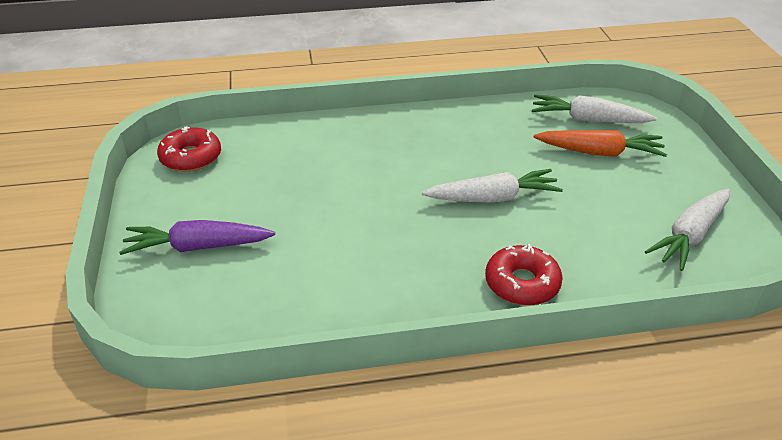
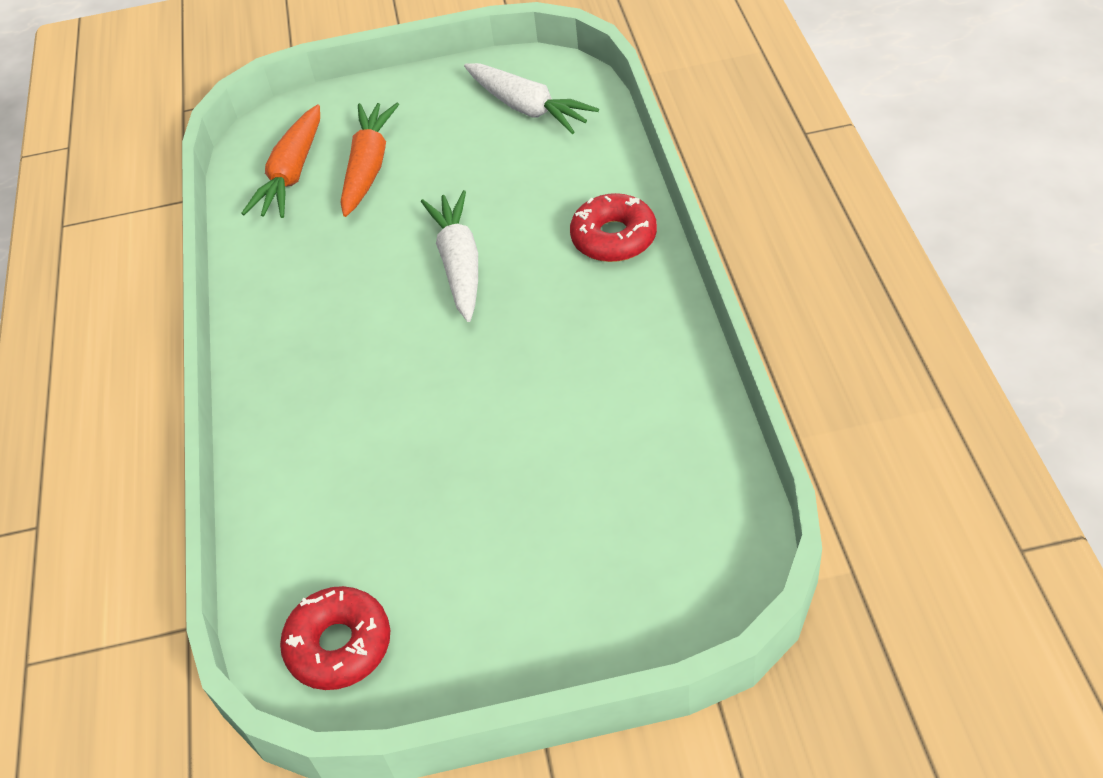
camera: 85 degrees left, 10 degrees up
purple carrot [119,220,275,255] -> none
white carrot [532,94,657,123] -> orange carrot [241,104,320,218]

